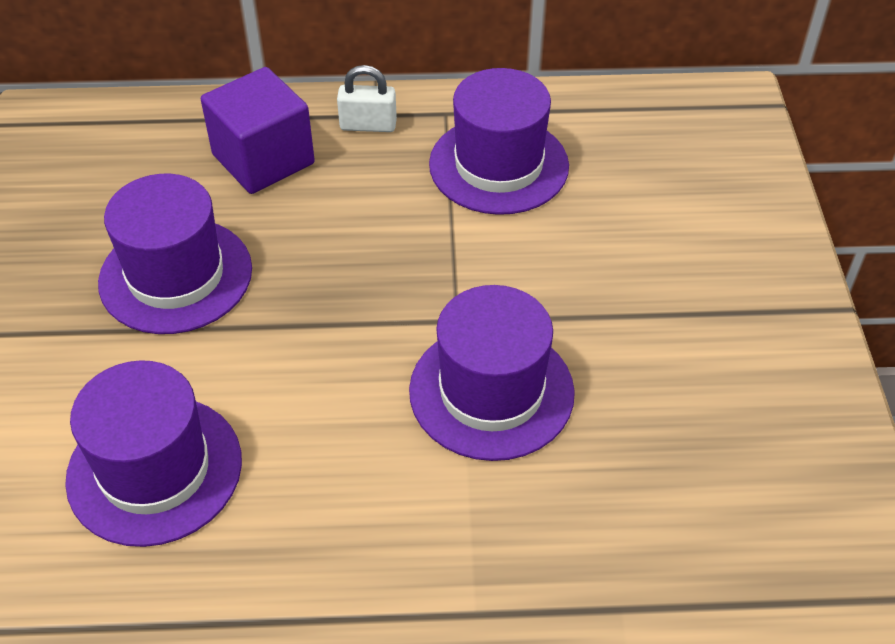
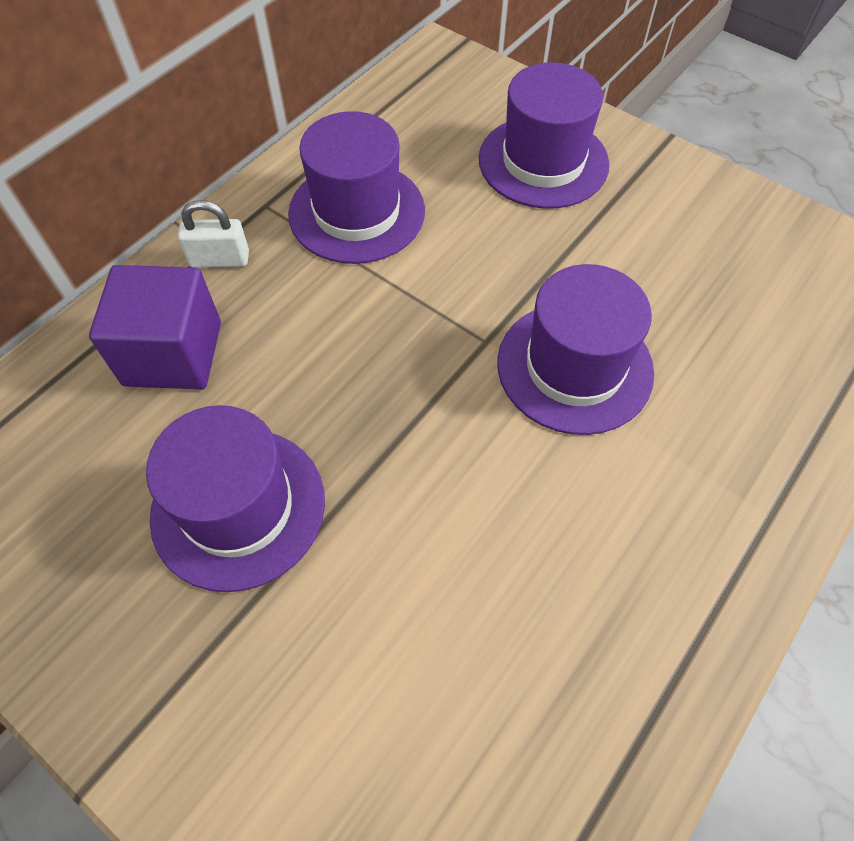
camera: 50 degrees left, 10 degrees up
purple hat [65,360,242,547] -> purple hat moved to [479,62,609,209]
white padlock [337,65,397,132] -> white padlock turned 45 degrees clockwise [178,200,249,268]

